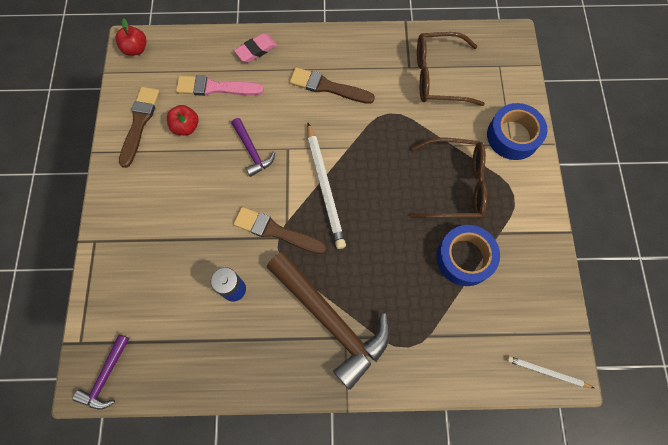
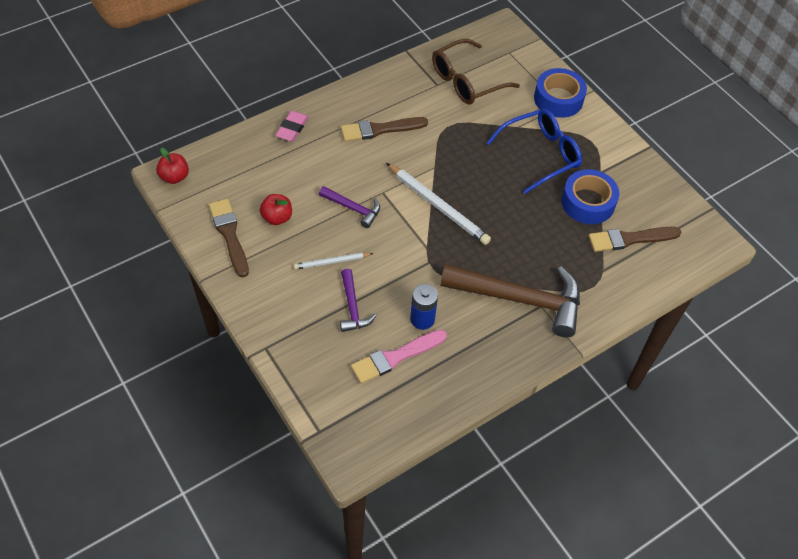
camera: 35 degrees left, 15 degrees down
purple hammer [72,334,129,410] -> purple hammer moved to [340,269,376,332]
pink brush [176,75,264,96] -> pink brush moved to [351,330,447,384]
brown brush [233,207,326,254] -> brown brush moved to [589,227,681,252]
brown glasses [410,138,487,219] -> blue glasses [487,109,582,194]
white pencil [507,356,594,388] -> white pencil moved to [294,253,374,270]

